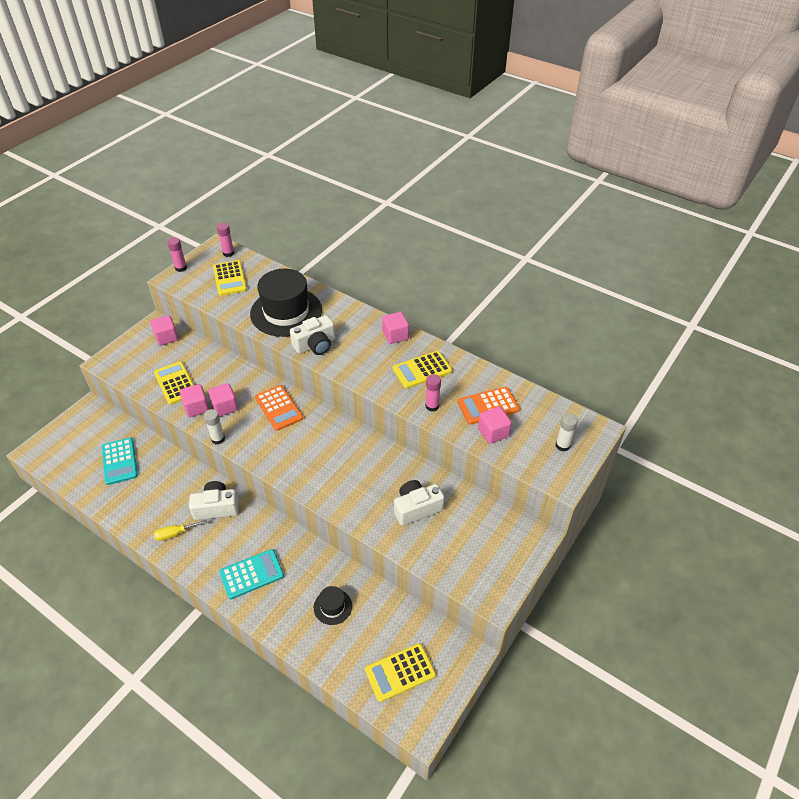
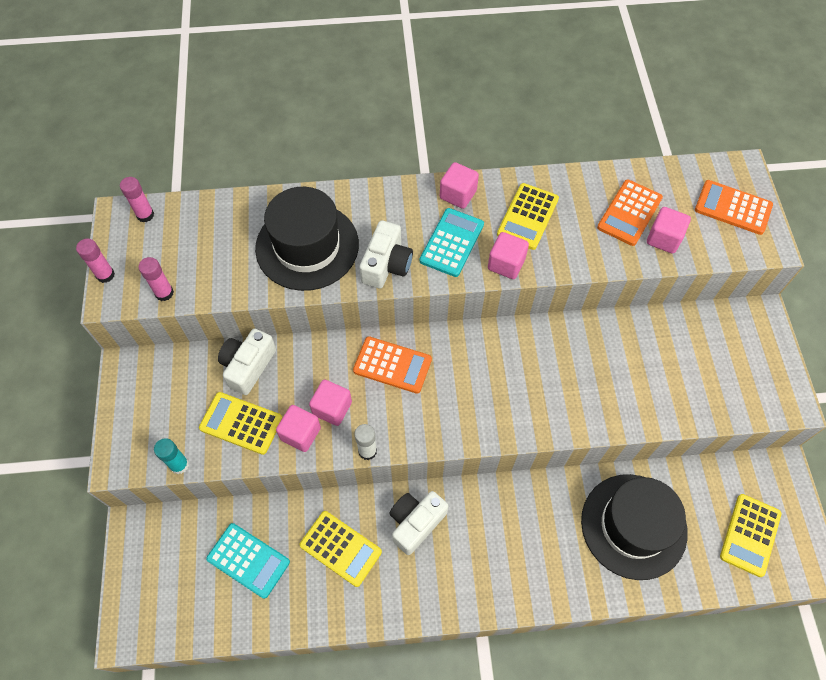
camera: 40 degrees left, 15 degrees up
pink cube [151,315,178,346] -> pink cube moved to [488,232,529,279]
yellow screwdriver [154,519,207,541] -> none
yellow calculator [213,260,247,296] -> yellow calculator moved to [300,511,382,587]
turquoise calculator [219,549,284,599] -> turquoise calculator moved to [420,208,484,277]
black hat [314,586,352,625] -> black hat [581,474,688,580], size x2.24
white camera [394,480,444,526] -> white camera moved to [218,328,276,395]
pink glue stick [425,374,441,412] -> pink glue stick moved to [138,257,174,301]
white glue stick [556,413,578,451] -> orange calculator [695,180,773,235]
none -> turquoise glue stick [154,438,189,474]

